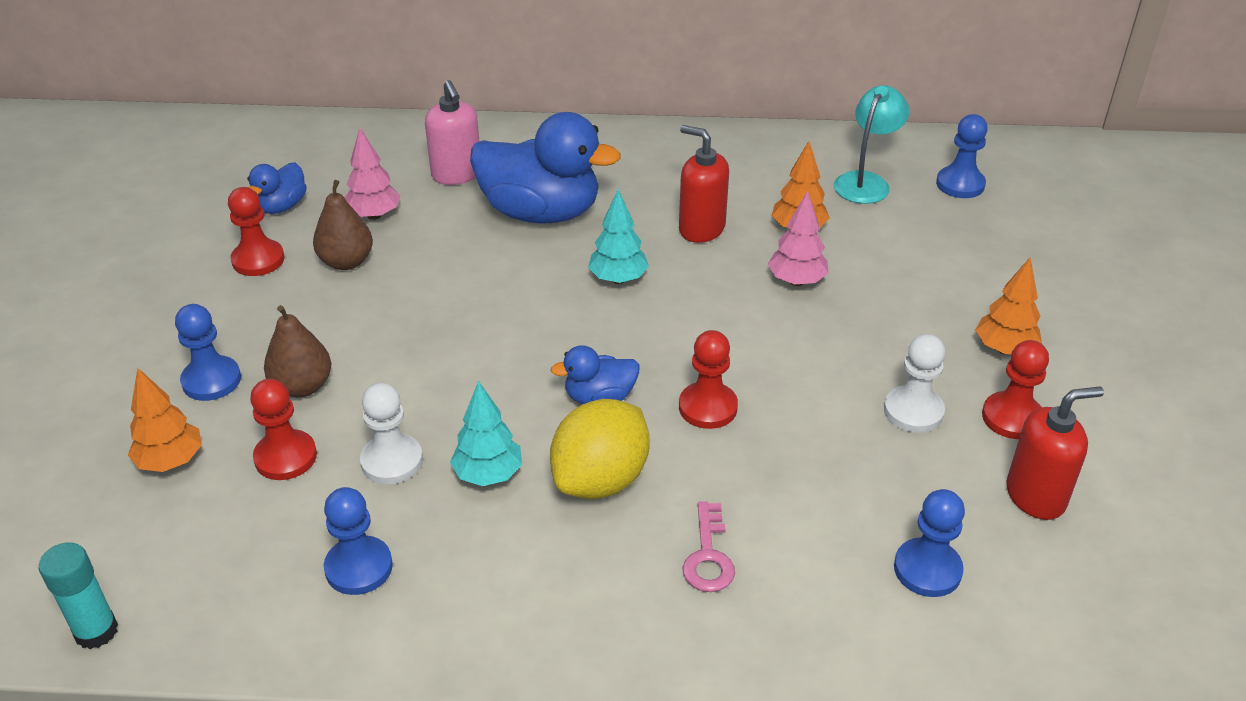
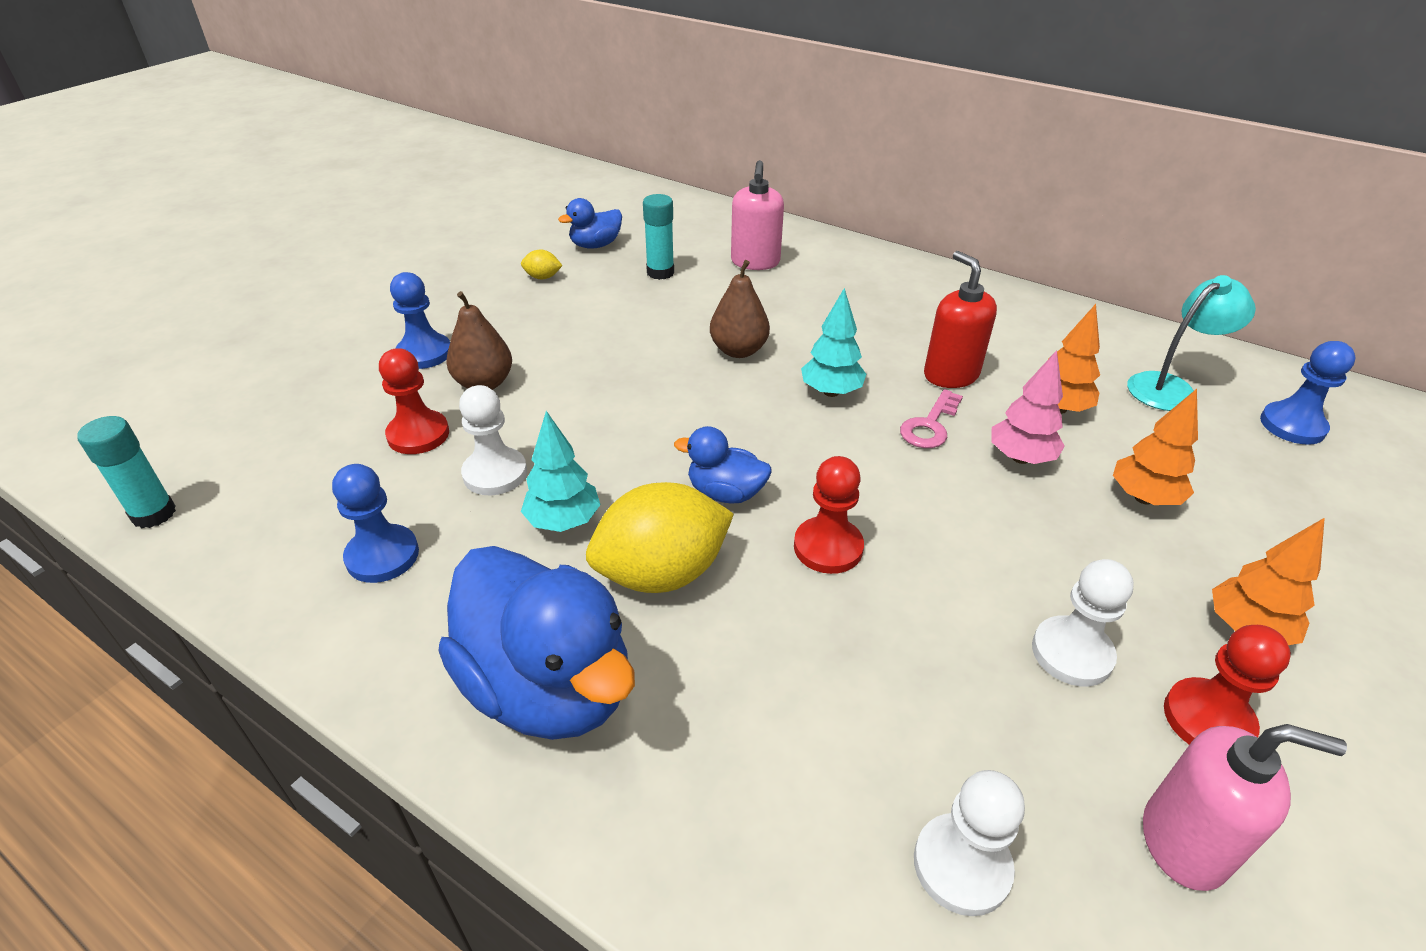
camera: 30 degrees right, 0 degrees up
orange tree [128,368,202,472] -> orange tree moved to [1113,389,1198,505]
red pawn [228,187,284,276] -> yellow lemon [521,250,563,279]
brown pear [313,180,373,270] -> brown pear moved to [710,260,770,358]
pink tree [344,128,401,220] -> turquoise glue stick [643,194,674,280]
blue duck [470,112,621,224] -> blue duck moved to [439,546,635,740]
pink key [683,501,735,592] -> pink key moved to [900,389,963,448]
blue pawn [894,489,965,597] -> white pawn [914,770,1025,916]
red soap dispenser [1006,387,1104,520] -> pink soap dispenser [1143,724,1347,891]

